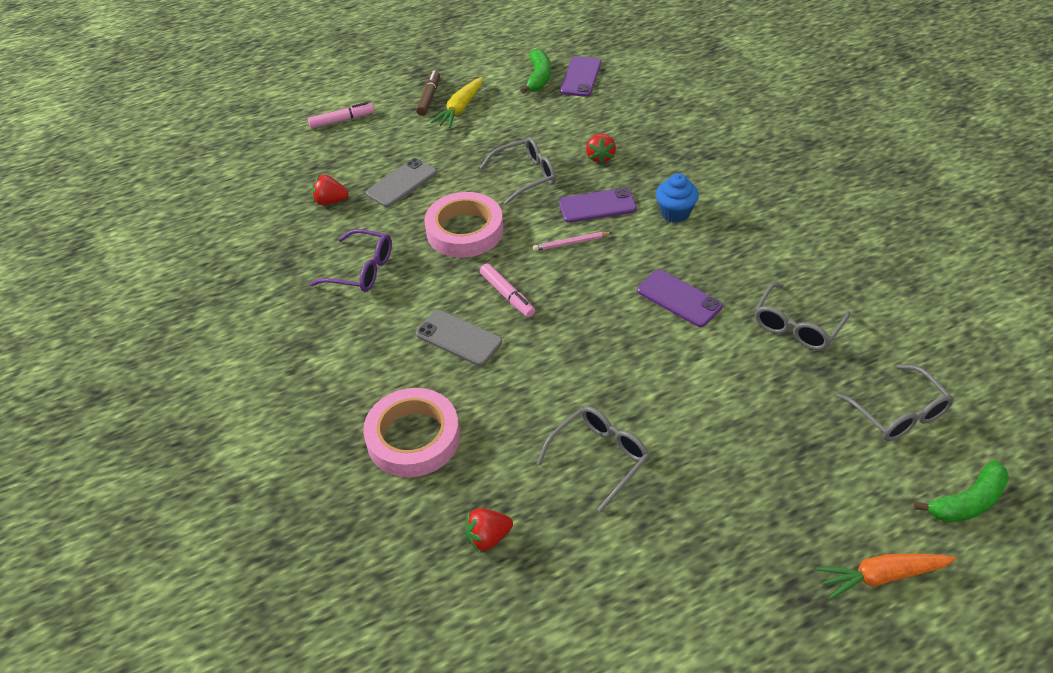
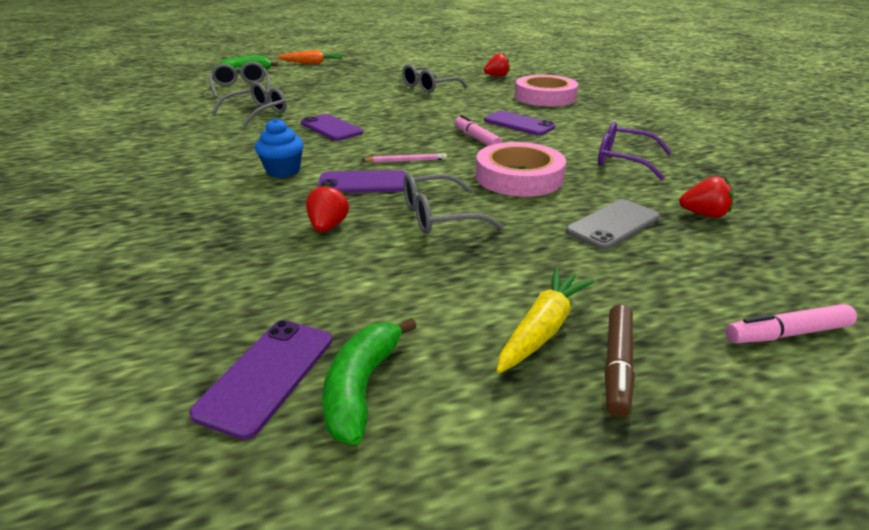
camera: 175 degrees left, 15 degrees down
grey phone [416,310,502,366] -> purple phone [484,111,556,135]

